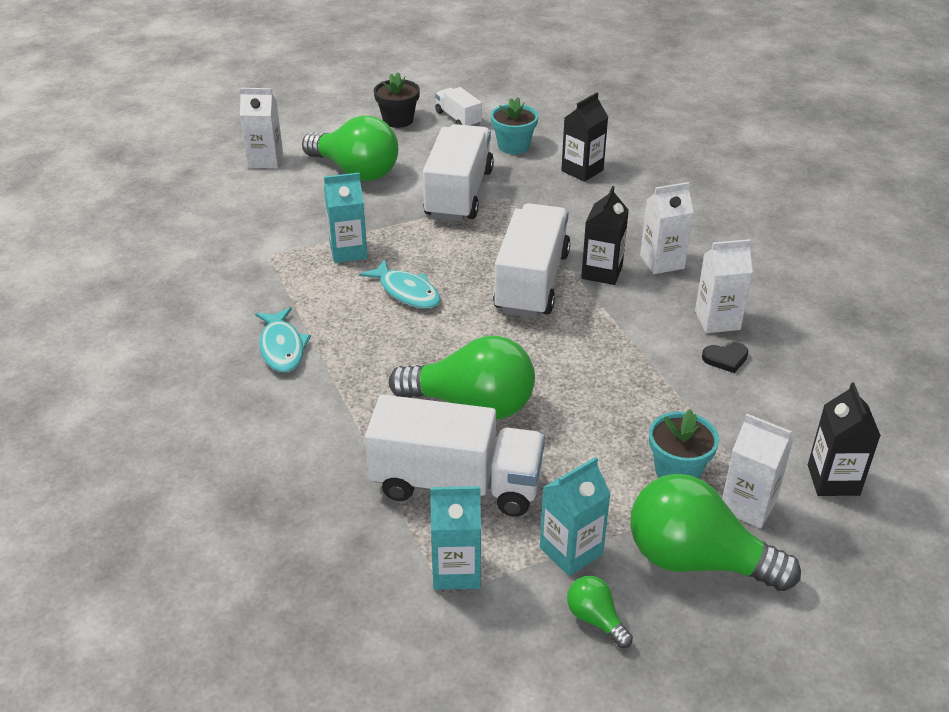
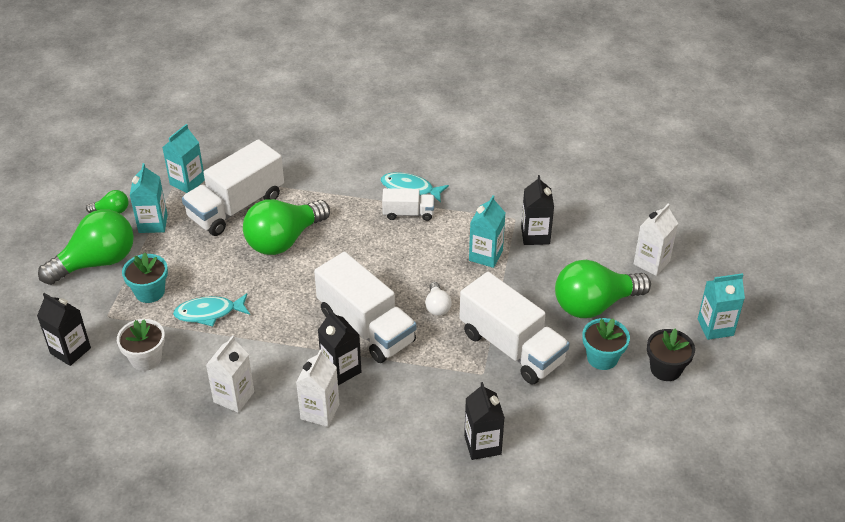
camera: 125 degrees right, 5 degrees up
turquoise fish [359,259,441,309] -> turquoise fish moved to [173,293,250,326]
white truck [435,87,482,126] -> white truck moved to [382,188,434,221]
turquoise flower pot [491,97,538,154] -> turquoise flower pot moved to [582,318,630,370]
black heart [702,342,749,373] -> none
white carton [722,414,793,528] -> none
none -> white flower pot [117,319,165,371]
none -> white light bulb [425,282,452,316]
none -> black carton [521,175,554,245]
none -> turquoise carton [698,273,745,340]

